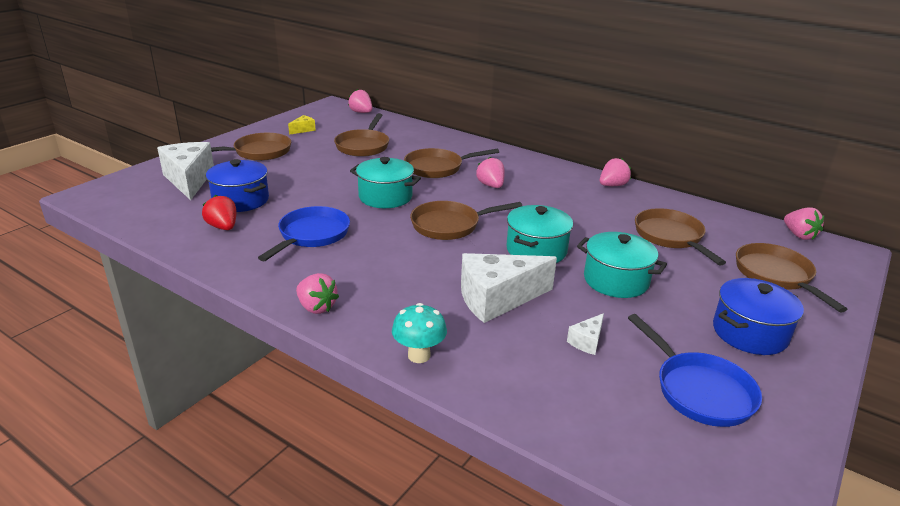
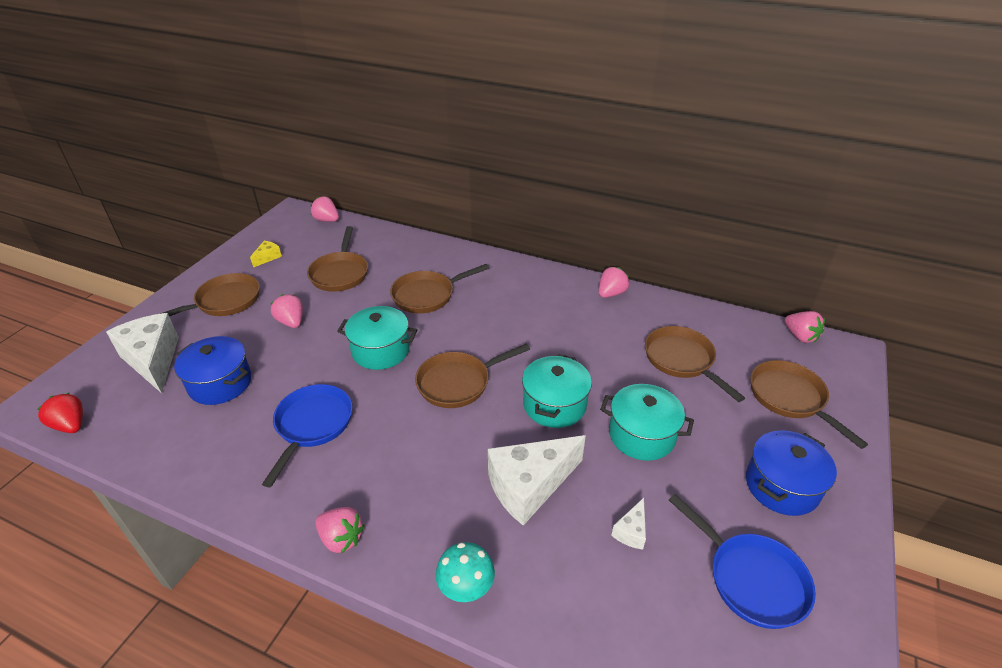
camera: 10 degrees left, 10 degrees up
red strawberry [202,195,237,230] -> red strawberry moved to [37,392,83,433]
pink strawberry [476,157,505,188] -> pink strawberry moved to [271,294,303,328]

